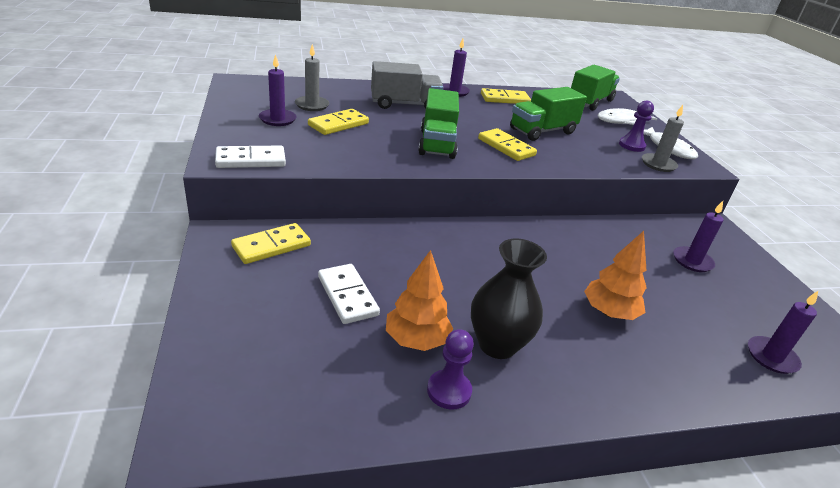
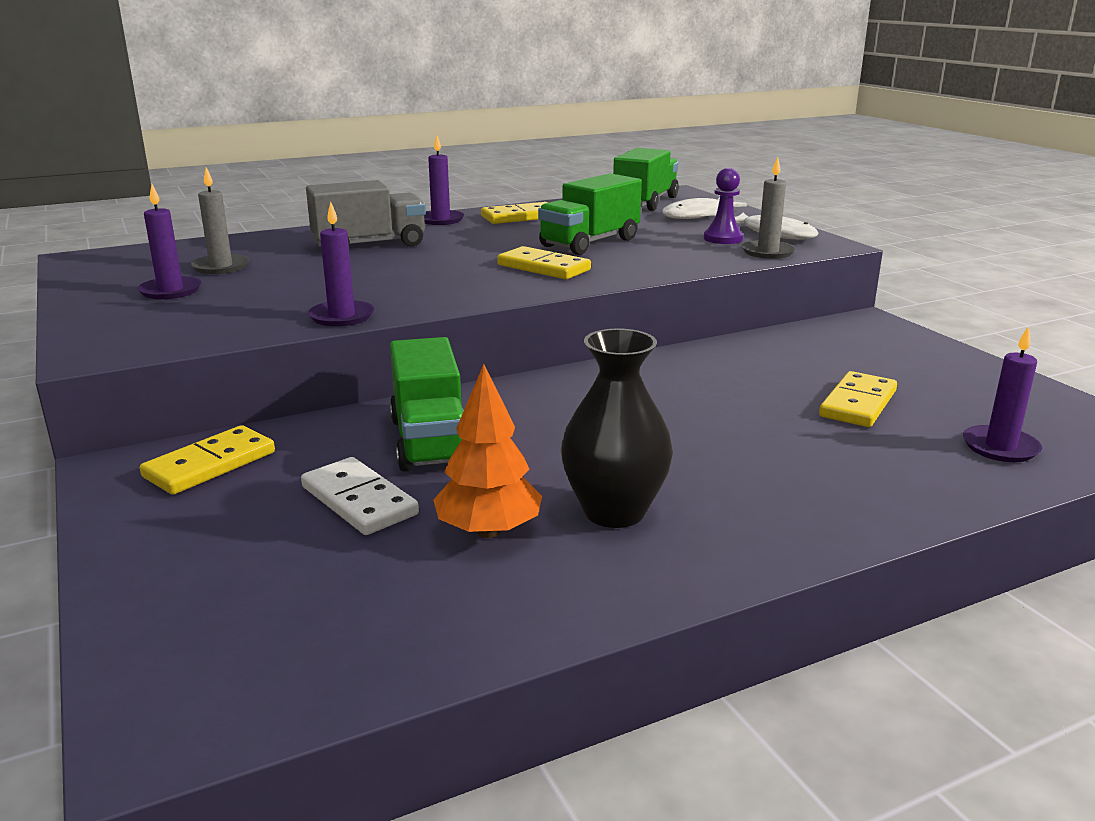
camera: 10 degrees left, 10 degrees down
white domino [215,146,286,168] -> none
yellow domino [308,109,369,135] -> yellow domino moved to [819,371,897,427]
green truck [418,88,459,159] -> green truck moved to [390,337,464,471]
purple pawn [427,329,474,409] -> none
orange tree [584,231,647,320] -> none
purple candle [673,201,723,272] -> purple candle moved to [308,202,374,327]

